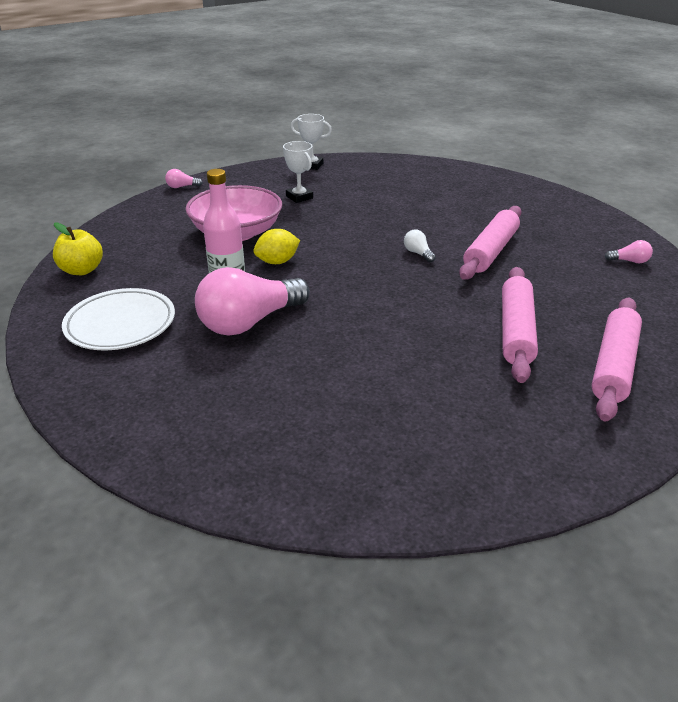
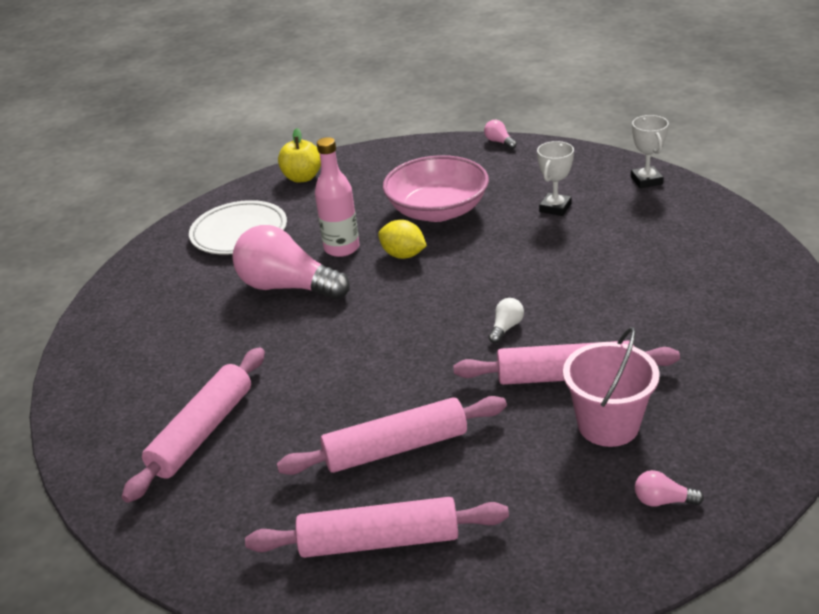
camera: 65 degrees right, 0 degrees up
pink light bulb [605,240,653,264] -> pink light bulb turned 120 degrees clockwise [635,470,704,507]
none -> pink rolling pin [122,347,265,503]
none -> pink bucket [563,327,660,447]

